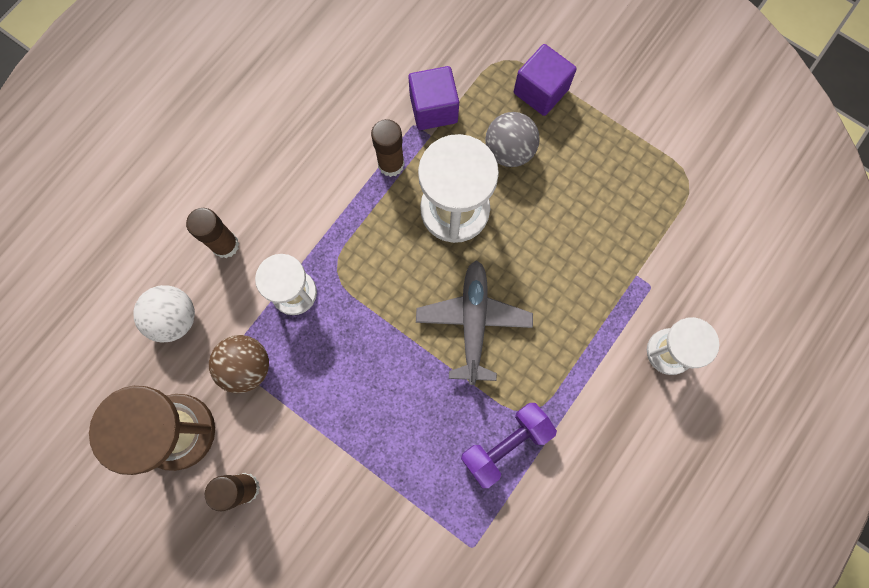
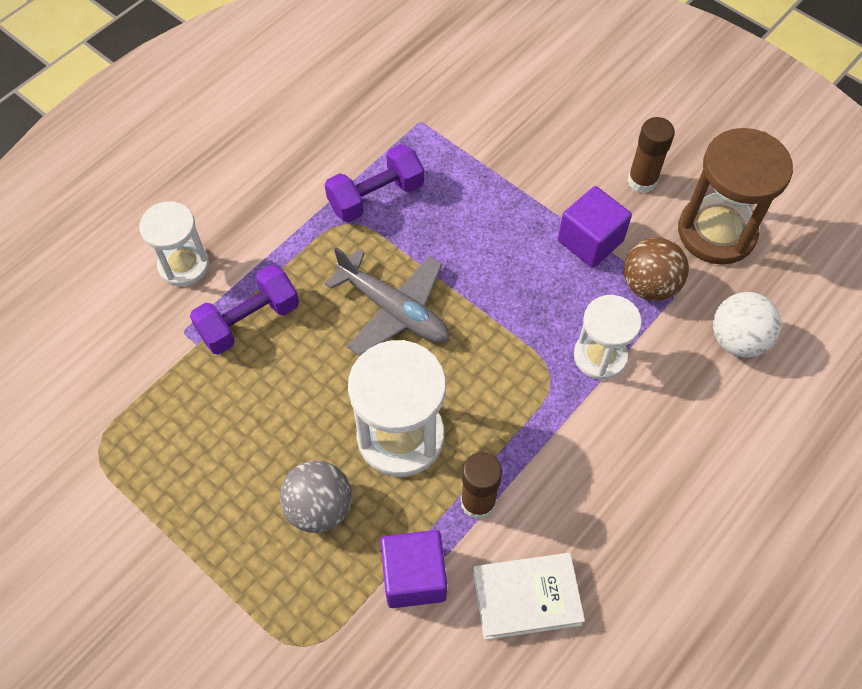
camera: 175 degrees left, 15 degrees down
brown glue stick [186,208,239,258] -> none
grey plane [416,260,533,385] -> grey plane turned 60 degrees counterclockwise [325,247,450,356]
purple cube [514,44,577,116] -> purple cube moved to [558,186,632,268]
none -> purple dumbbell [190,265,299,354]
none -> white book [473,553,585,640]

